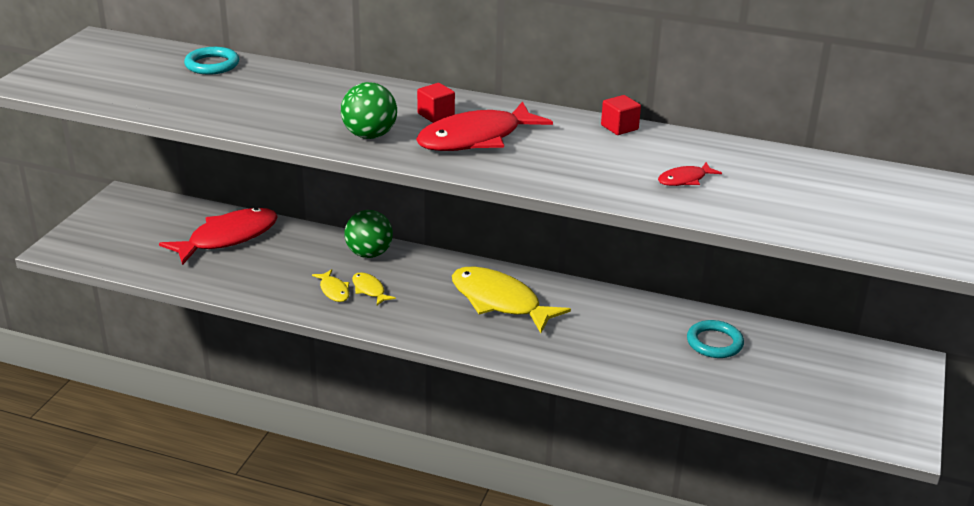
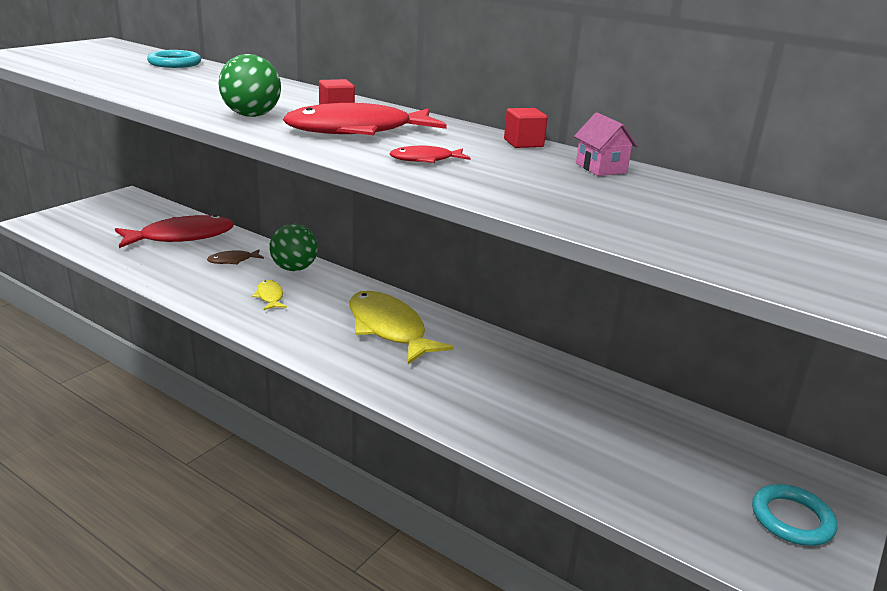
camera: 15 degrees right, 5 degrees down
yellow fish [312,269,349,302] -> none
red fish [658,162,722,186] -> red fish moved to [390,146,470,163]
turquoise ring [687,320,744,358] -> turquoise ring moved to [752,484,837,546]
none -> brown fish [207,249,264,265]
none -> pink house [574,113,638,176]

